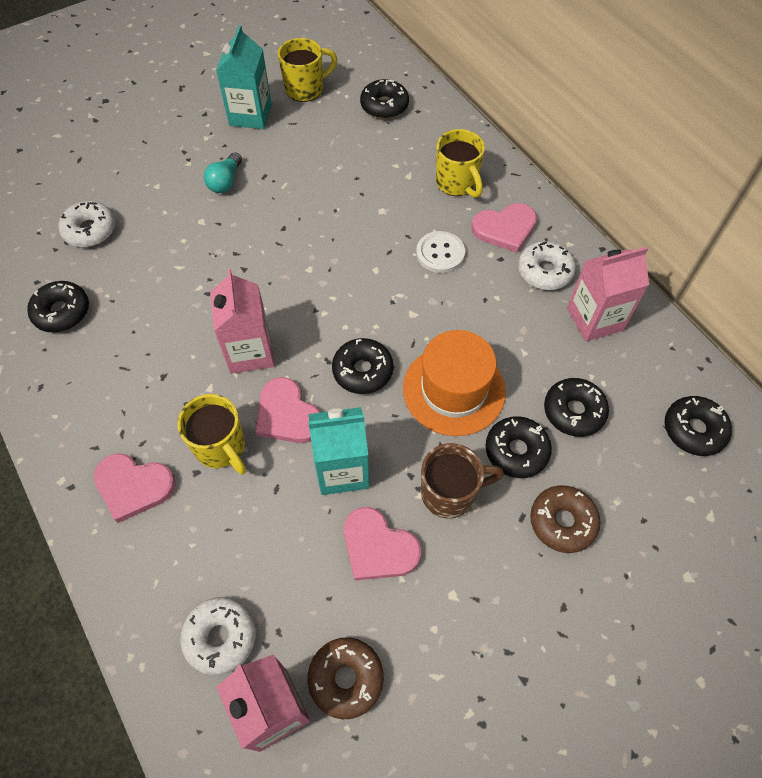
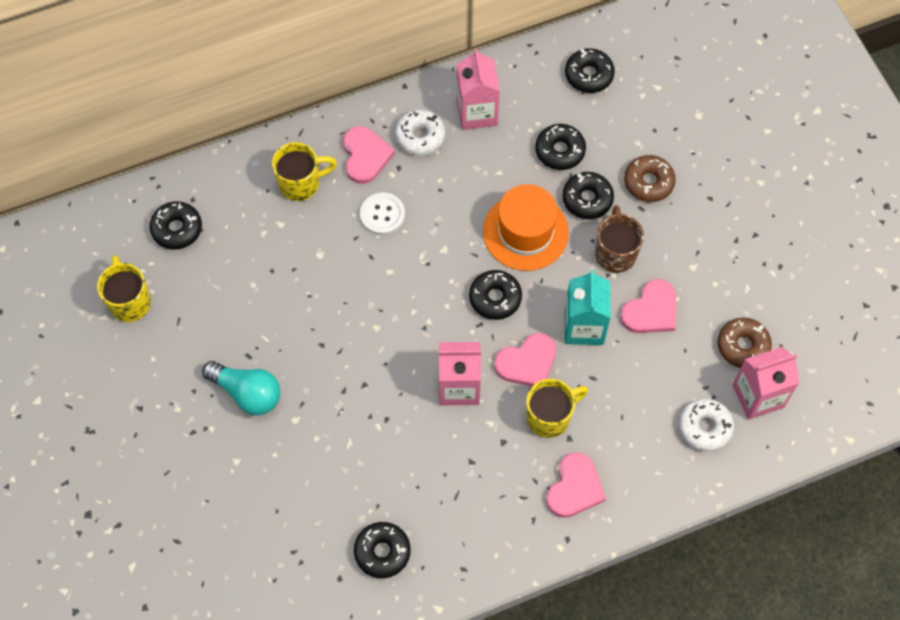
camera: 80 degrees left, 5 degrees up
white donut [58,201,116,247] -> none
turquoise light bulb [204,152,242,193] -> turquoise light bulb [202,361,280,415], size x1.51
turquoise carton [216,25,272,129] -> none

